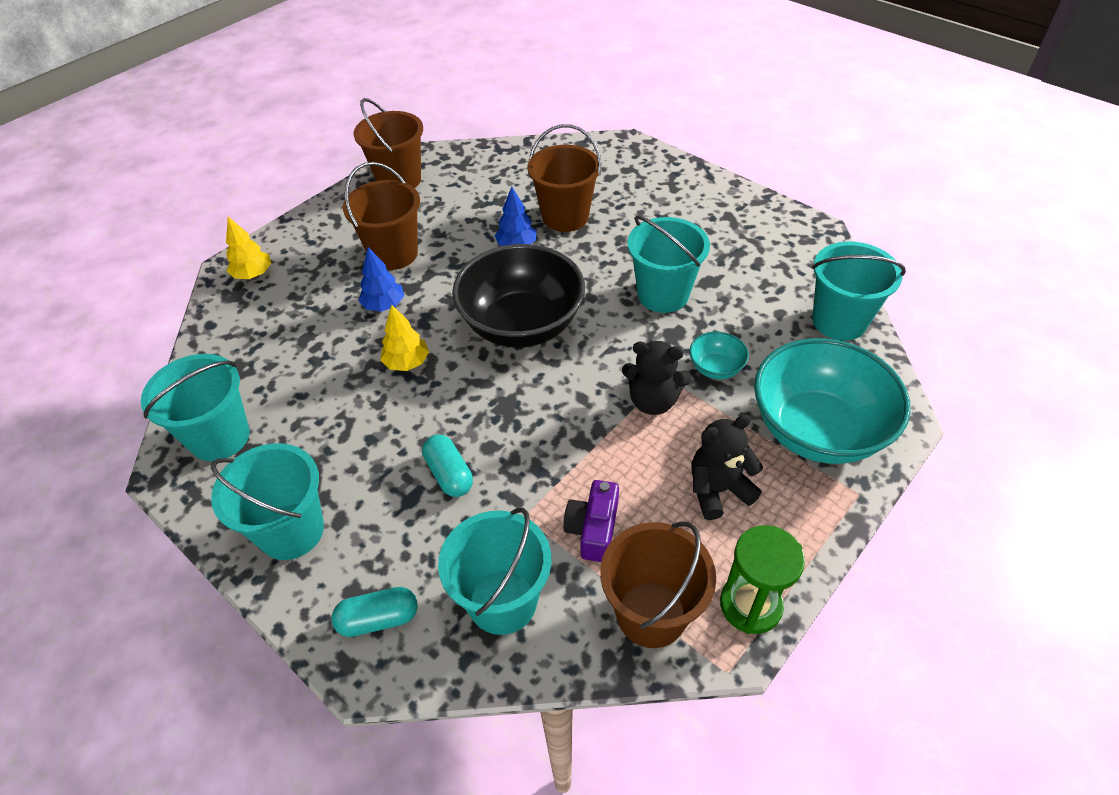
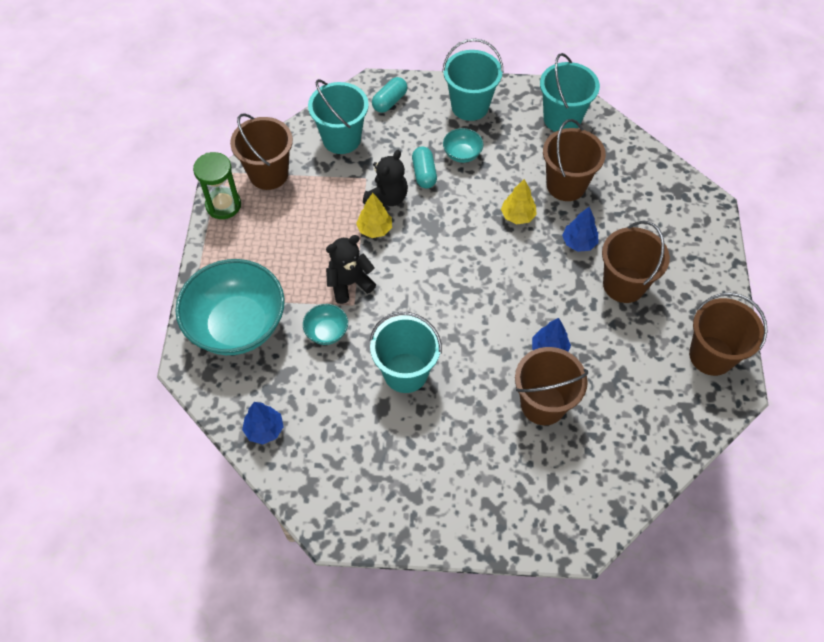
camera: 140 degrees right, 10 degrees up
yellow tree [226,217,271,279] -> yellow tree moved to [356,193,392,238]
turquoise capsule [422,434,473,497] -> turquoise capsule turned 60 degrees clockwise [412,146,437,189]
black bowl [452,244,585,347] -> none
purple camera [564,480,619,562] -> none
black teddy bear [692,415,763,520] -> black teddy bear moved to [363,150,408,207]
turquoise bucket [812,241,906,341] -> blue tree [242,402,284,444]
none -> turquoise bowl [443,128,484,163]
none -> brown bucket [543,119,606,201]

